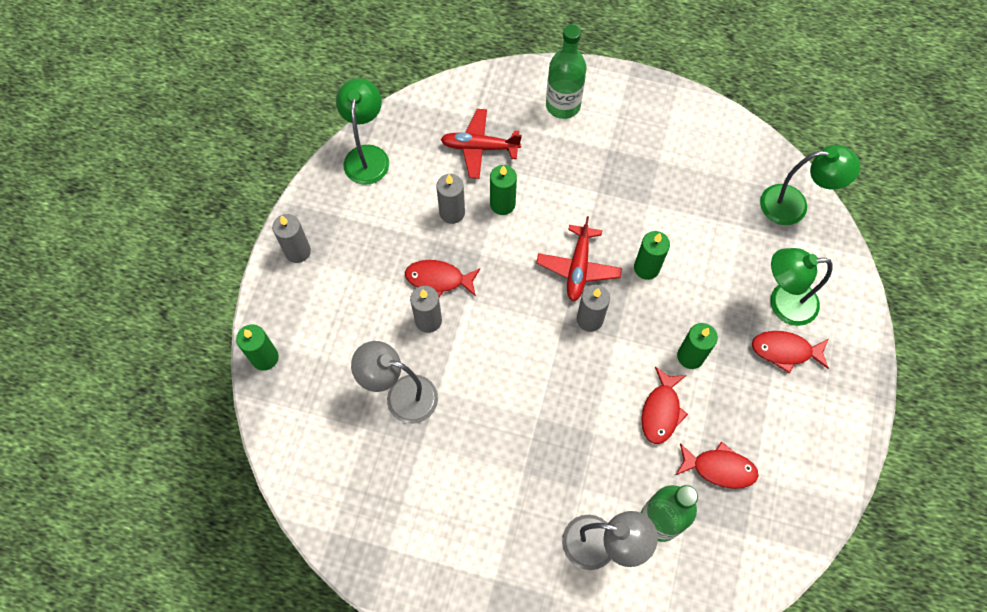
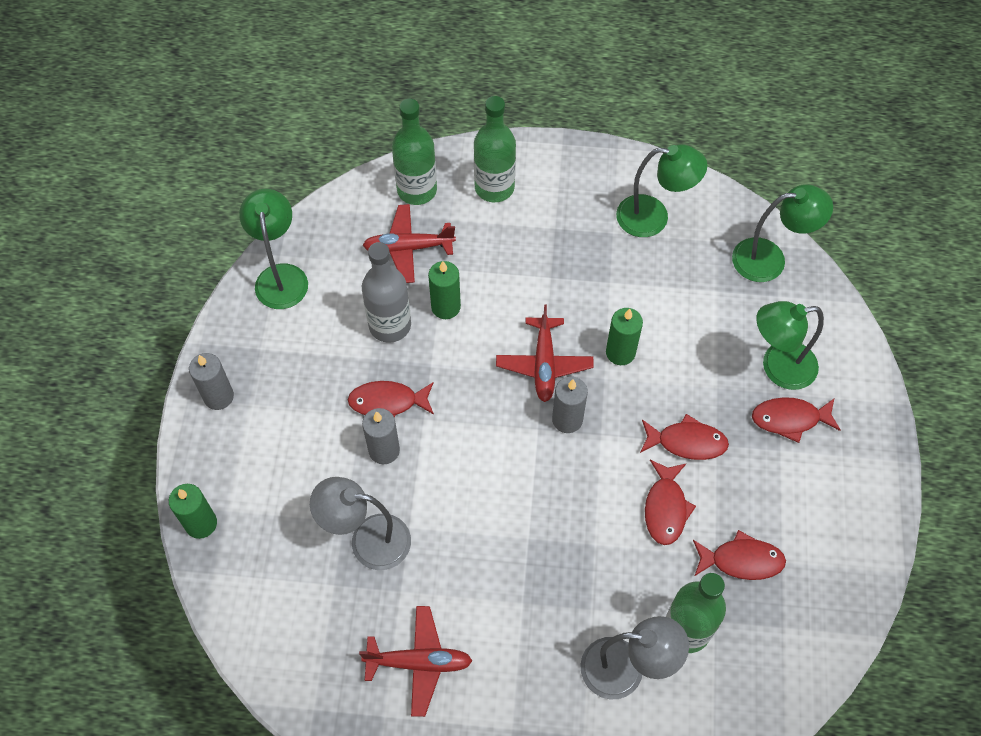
camera: 10 degrees left, 5 degrees down
grey candle [436,174,465,224] -> grey bottle [362,242,411,343]
green candle [677,323,718,369] -> red fish [640,414,729,460]
none -> red plane [359,606,472,717]
none -> green bottle [392,99,437,205]
none -> green lamp [616,144,707,237]

